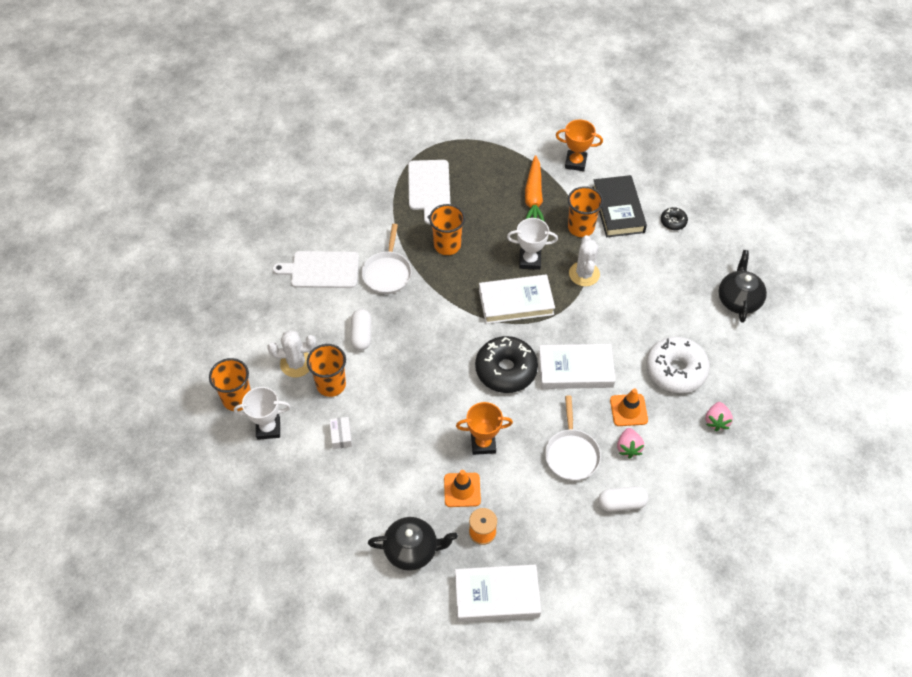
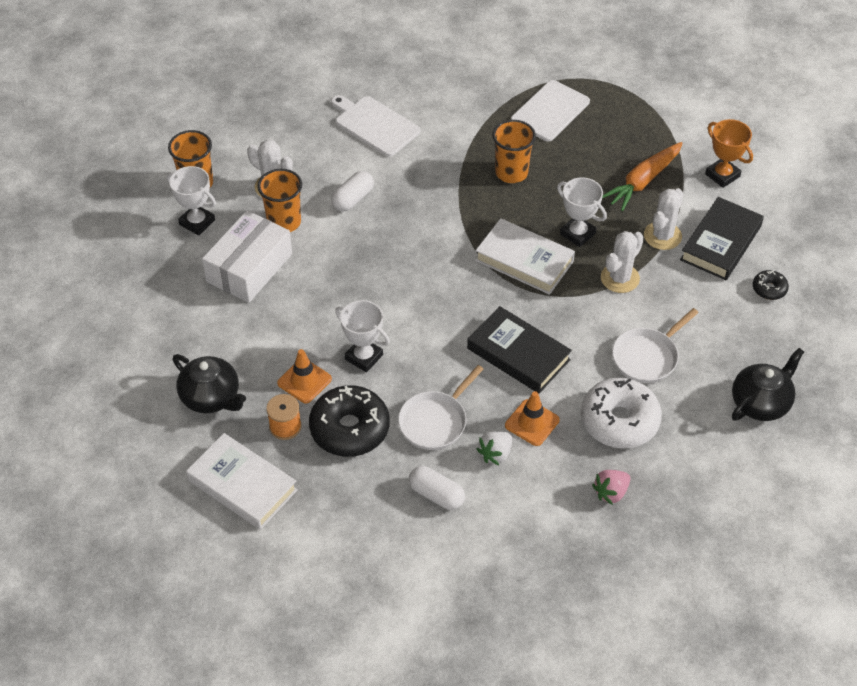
camera: 40 degrees right, 5 degrees down
white box [329,417,352,449] -> white box [202,210,292,303], size x2.42
white pan [361,224,412,294] -> white pan moved to [612,308,699,383]
orange trophy [456,402,513,455] -> white trophy [335,300,390,372]
black donut [475,336,538,393] -> black donut moved to [309,385,389,457]
white book [538,344,616,389] -> black book [467,306,572,394]
orange cup [568,186,603,237] -> white cactus [644,188,684,250]
pink strawberry [617,428,644,458] -> white strawberry [477,431,512,465]

